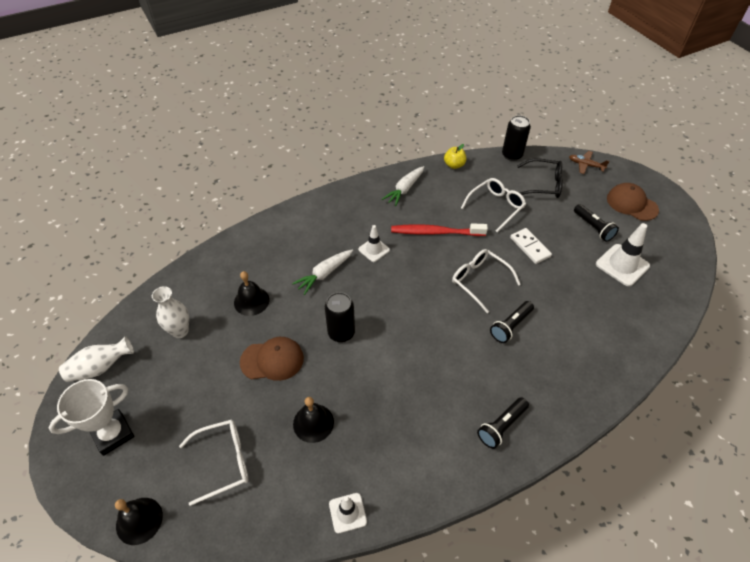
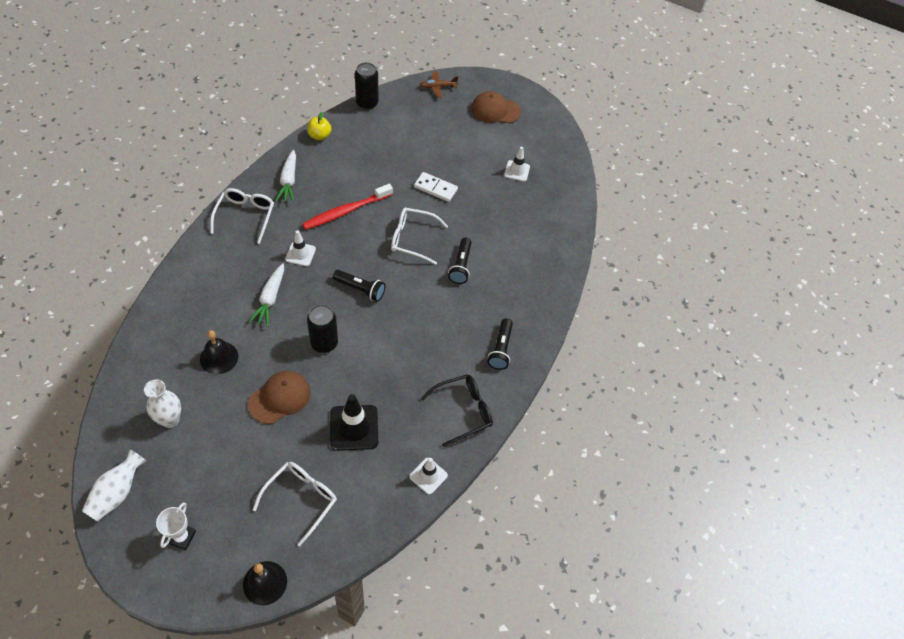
camera: 40 degrees left, 5 degrees up
white trophy [49,379,134,456] -> white trophy [156,502,196,550], size x0.63
black bell [293,397,334,443] -> black traffic cone [330,394,378,451]
white glasses [461,178,526,232] -> white glasses moved to [210,188,274,244]
black glasses [517,159,563,198] -> black glasses moved to [421,374,493,447]
black flashlight [574,204,619,242] -> black flashlight moved to [333,270,385,302]
white traffic cone [596,223,650,286] -> white traffic cone [504,147,530,182], size x0.61

